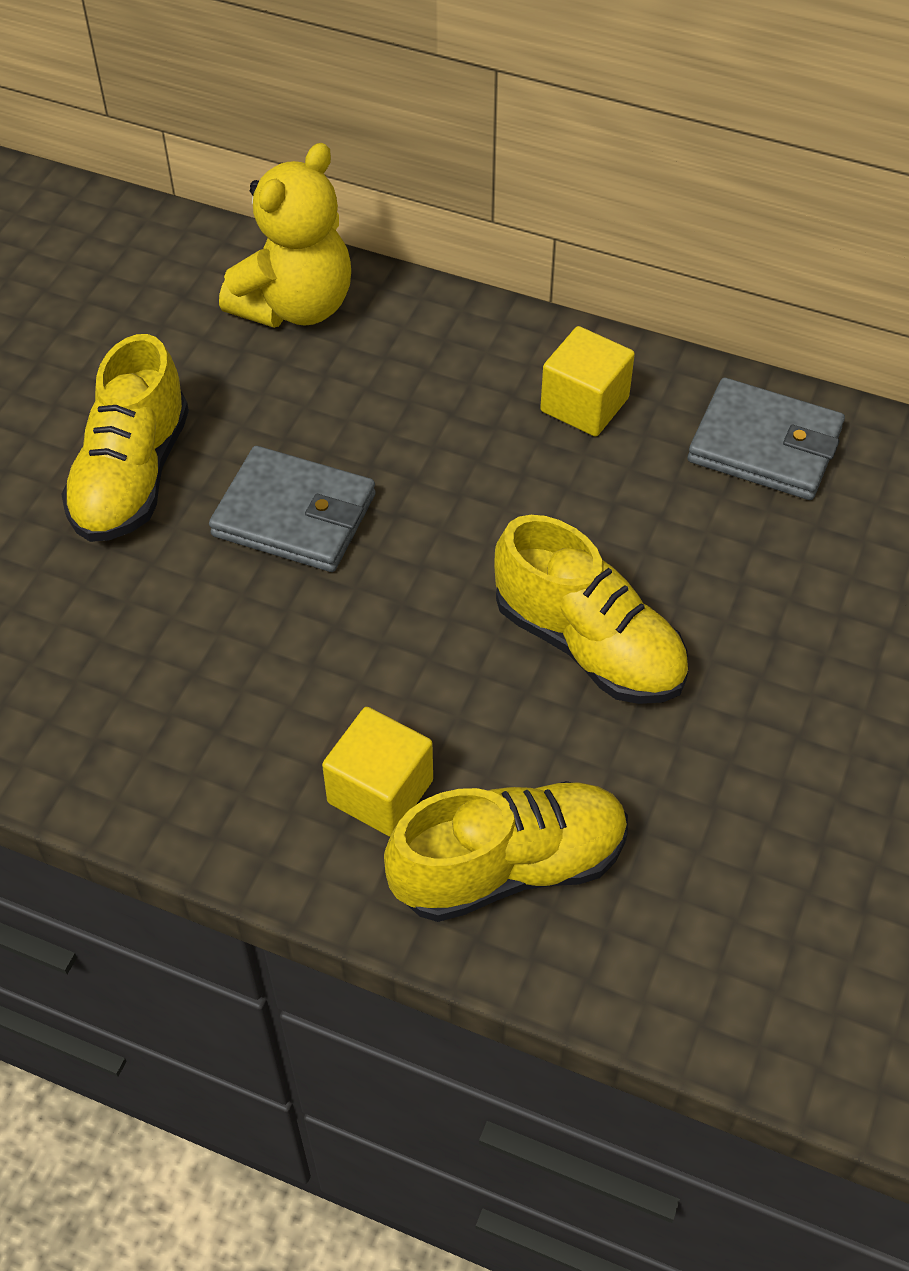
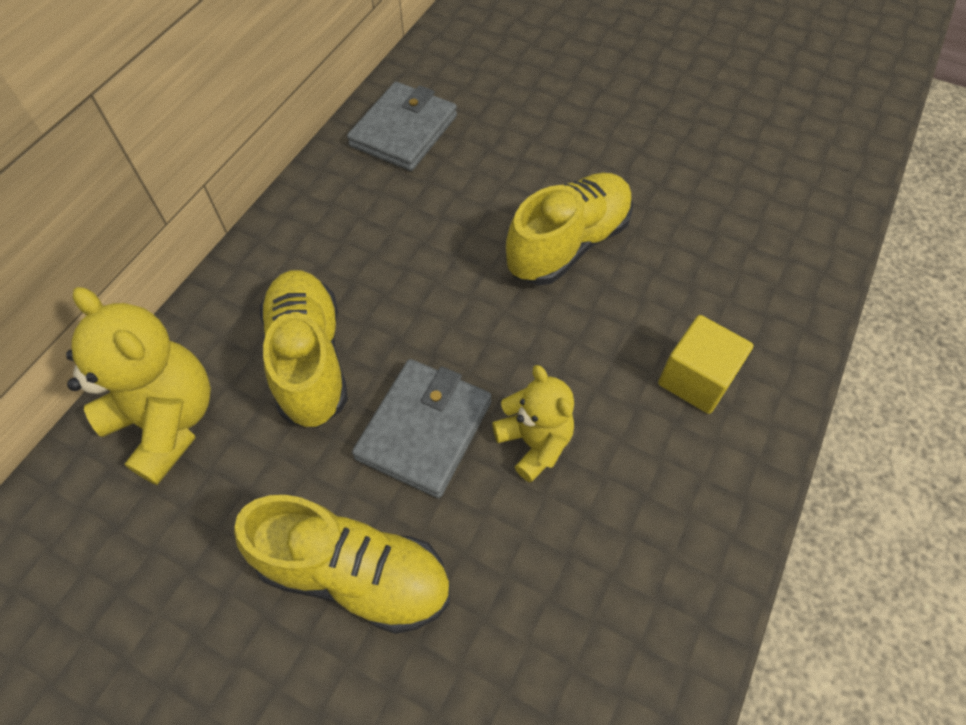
camera: 85 degrees left, 5 degrees up
yellow shoe [384,781,628,922] -> yellow shoe moved to [260,270,348,428]
yellow cube [540,326,635,437] -> none
none -> yellow teddy bear [492,365,574,482]

